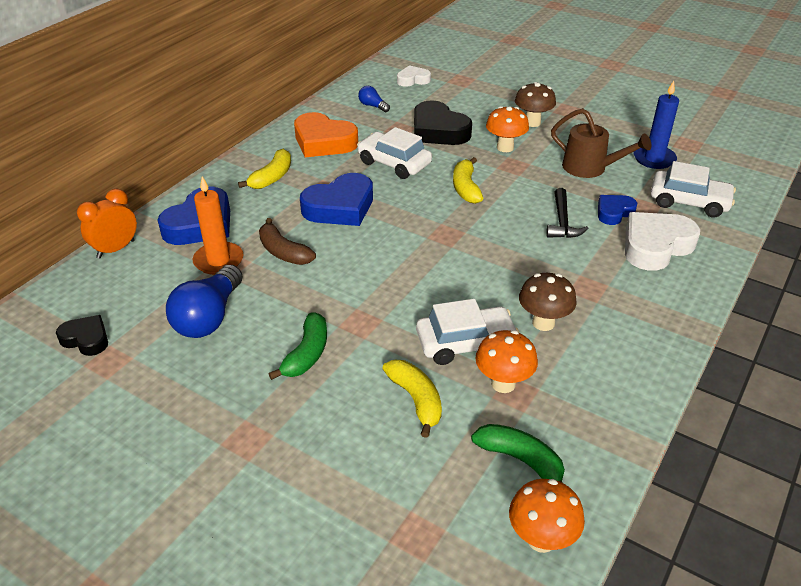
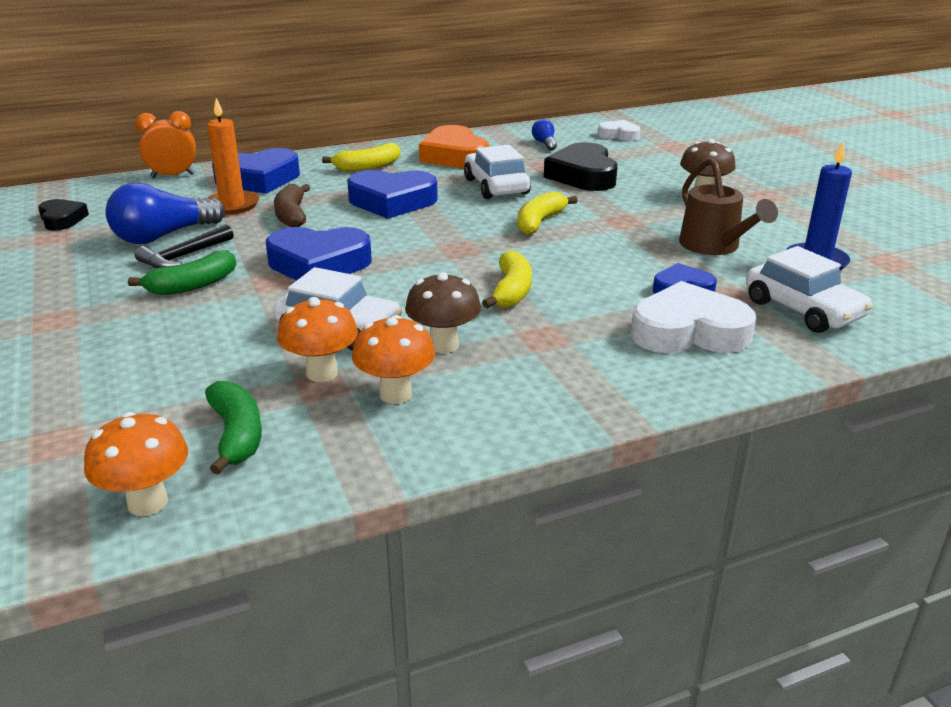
camera: 35 degrees right, 10 degrees down
yellow banana [382,360,442,438] -> yellow banana moved to [482,250,532,308]
orange mushroom [486,106,529,152] -> orange mushroom moved to [352,315,435,404]
black hammer [546,188,589,238] -> black hammer moved to [135,225,233,268]
none -> blue heart [266,227,372,281]

